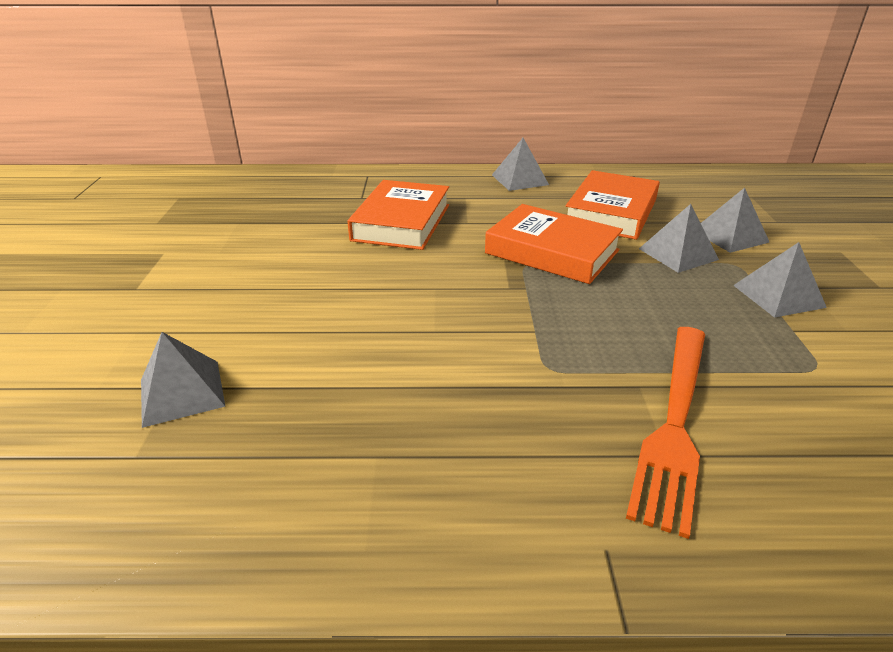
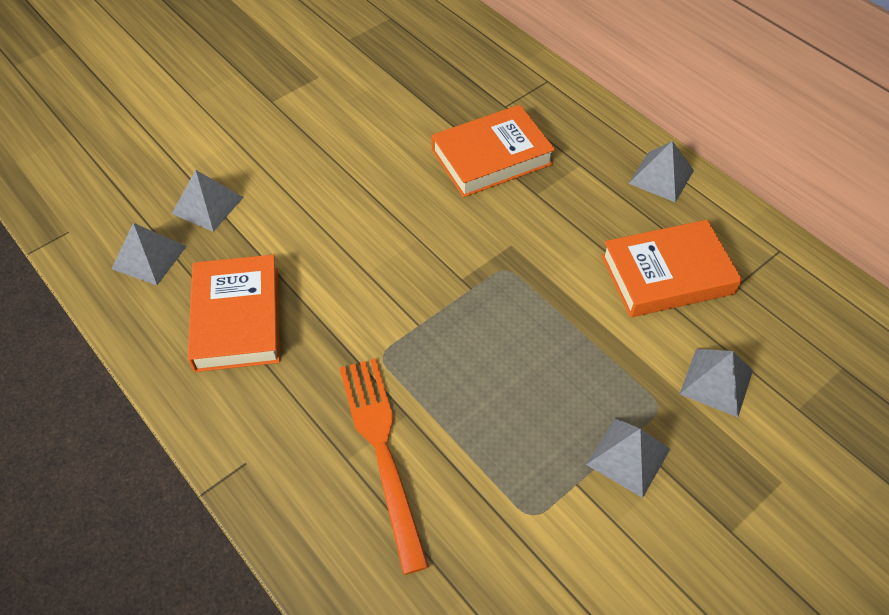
camera: 50 degrees right, 20 degrees up
orange book [485,204,623,284] -> orange book moved to [188,255,280,372]
orange fork [626,327,705,539] -> orange fork turned 90 degrees clockwise [340,359,429,575]
grey pyramid [639,204,719,273] -> grey pyramid moved to [112,223,187,285]

